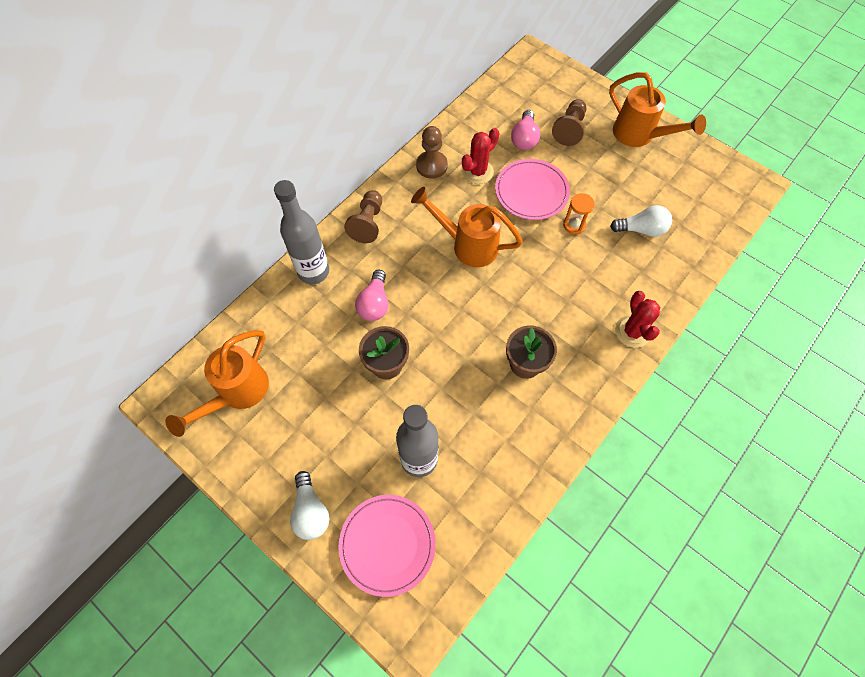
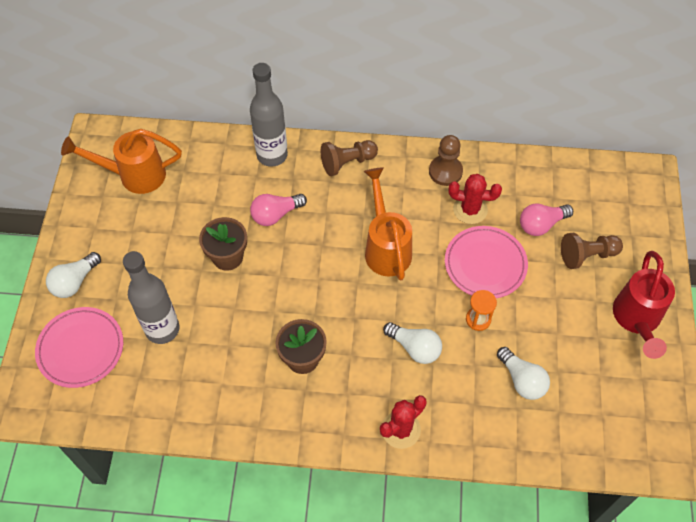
camera: 55 degrees right, 5 degrees down
orange watering can [609,72,706,147] -> red watering can [613,251,675,359]
none -> white light bulb [383,322,442,364]

